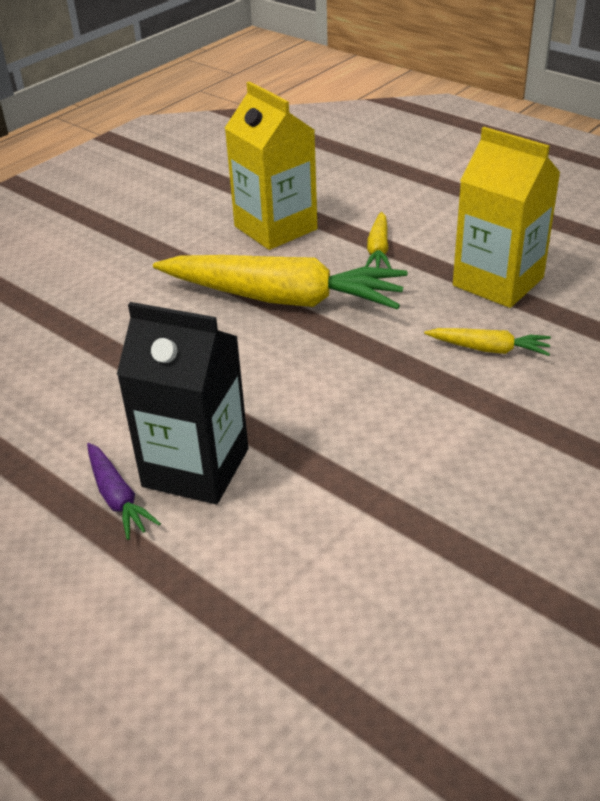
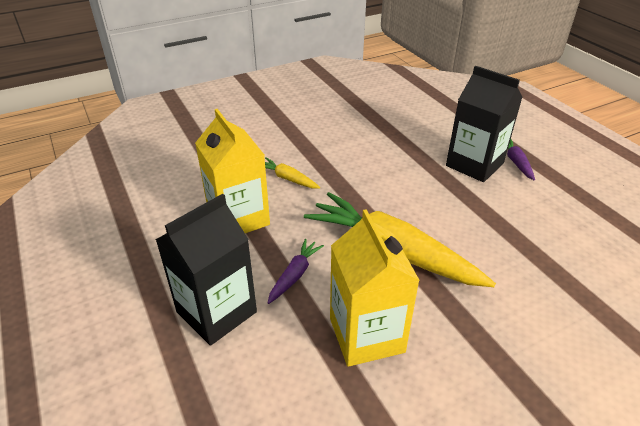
camera: 160 degrees left, 0 degrees up
yellow carrot [365,212,391,269] -> purple carrot [268,239,324,304]
none -> black carton [155,194,257,346]

